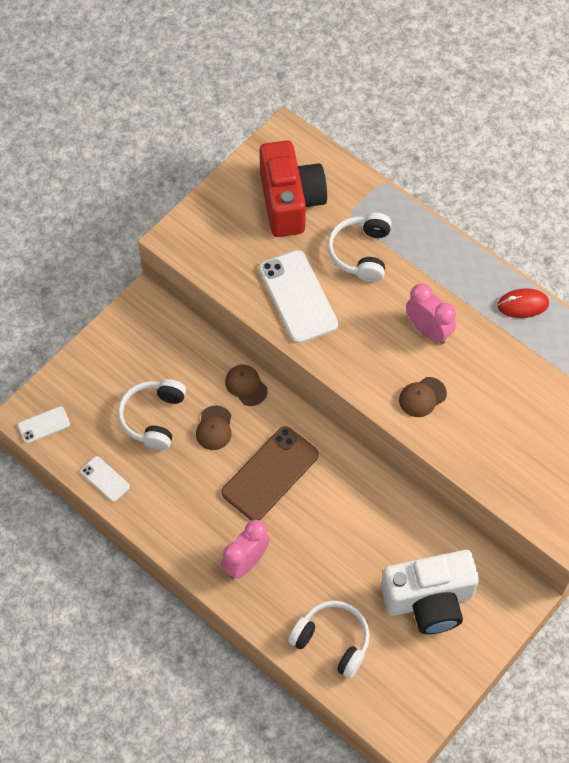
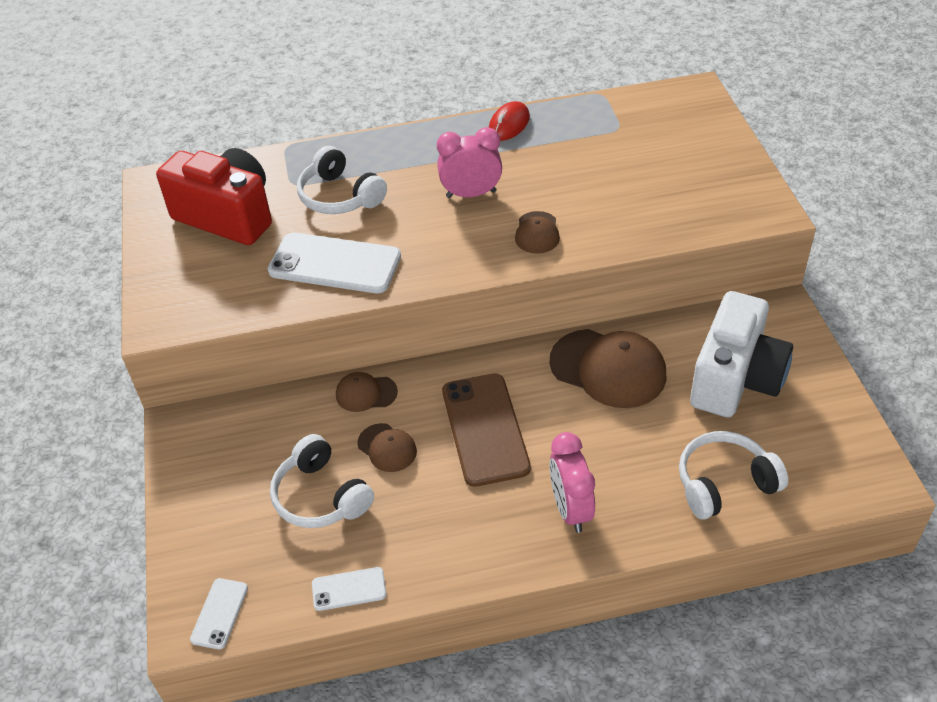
camera: 50 degrees left, 15 degrees down
none -> brown cap [550,329,666,408]

